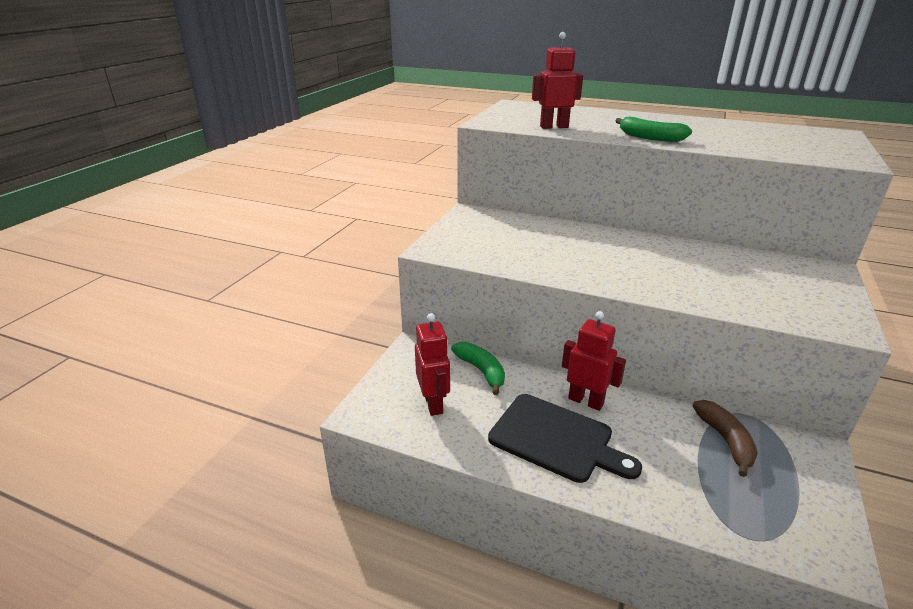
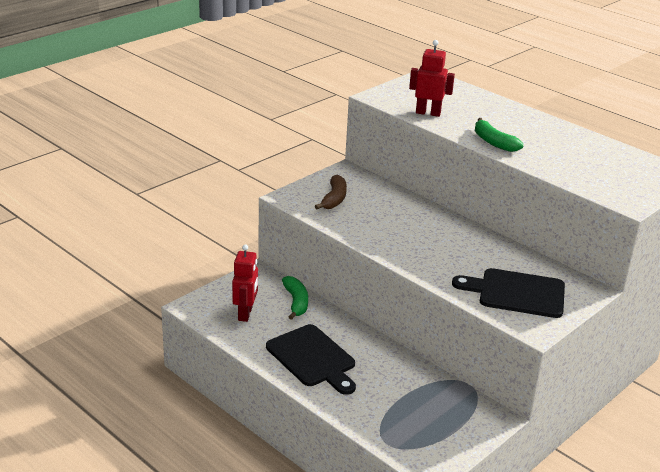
camera: 20 degrees right, 0 degrees up
red robot [562,311,626,411] -> none
brown banana [693,400,758,477] -> brown banana moved to [315,175,347,209]
none -> black cutting board [452,268,565,318]

